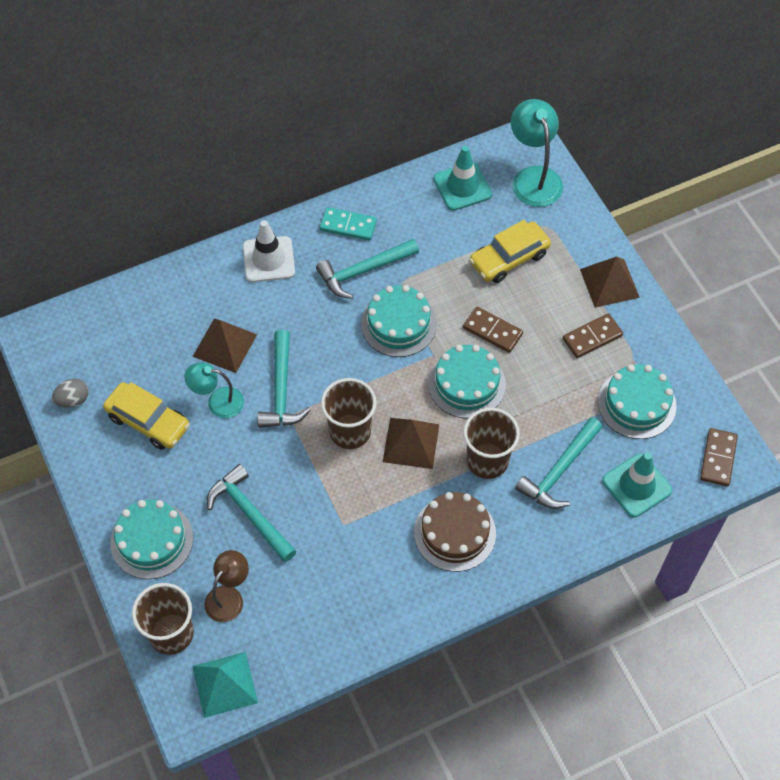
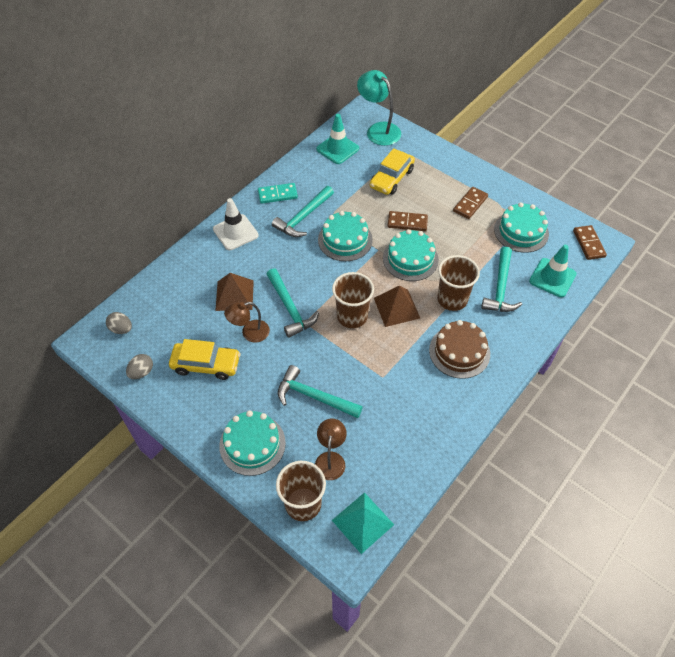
camera: 25 degrees left, 5 degrees down
turquoise lamp [184,363,244,418] -> brown lamp [224,302,270,342]
brown pyramid [580,256,640,308] -> none
none -> grey egg [106,312,132,334]

